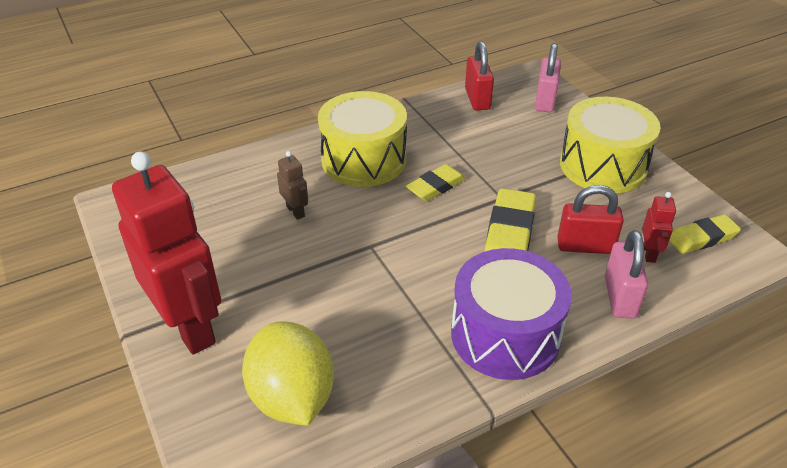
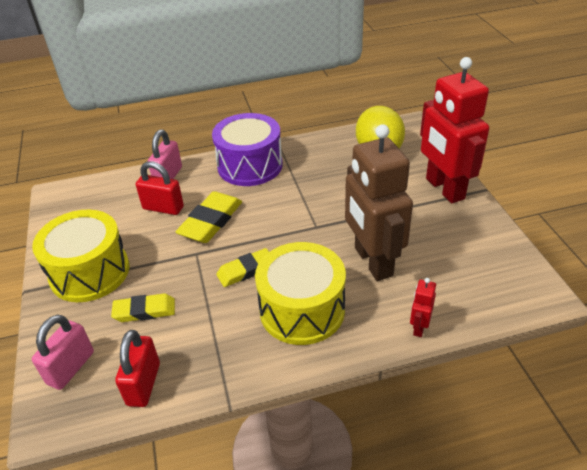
camera: 165 degrees left, 0 degrees up
brown robot [277,151,308,220] -> brown robot [345,124,413,281], size x2.47
red robot [642,192,676,263] -> red robot moved to [410,278,436,337]
yellow eraser [669,214,741,254] -> yellow eraser moved to [111,294,175,322]

